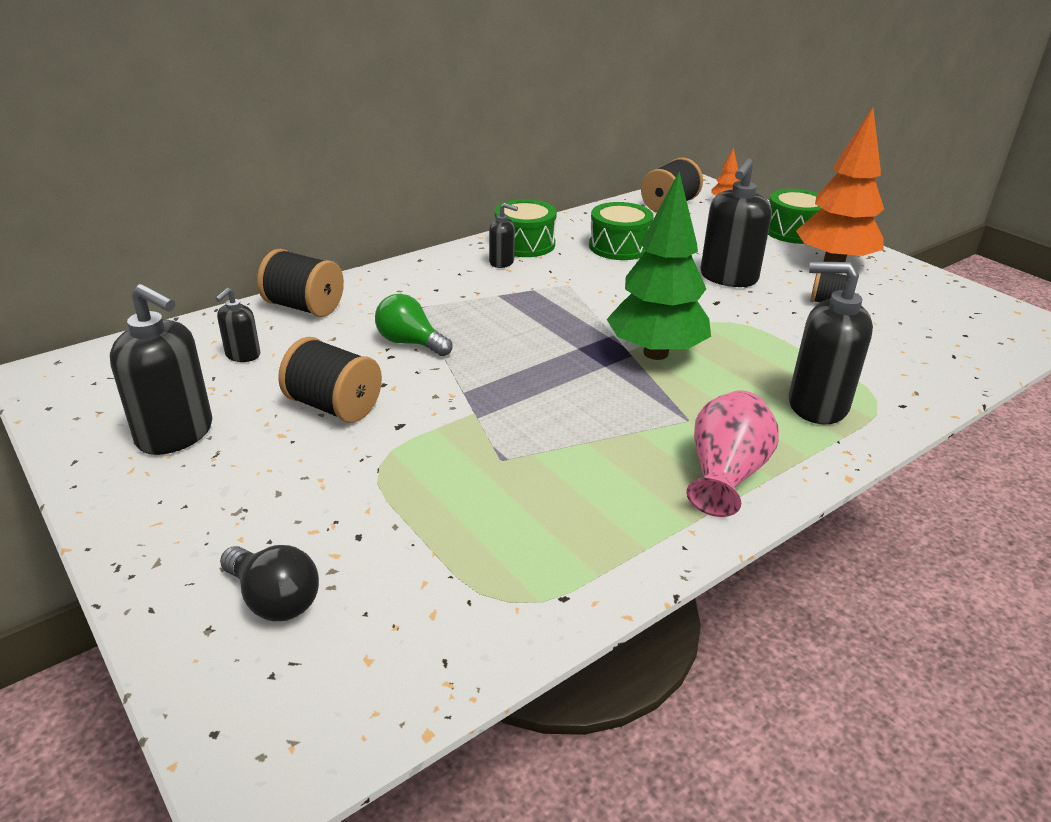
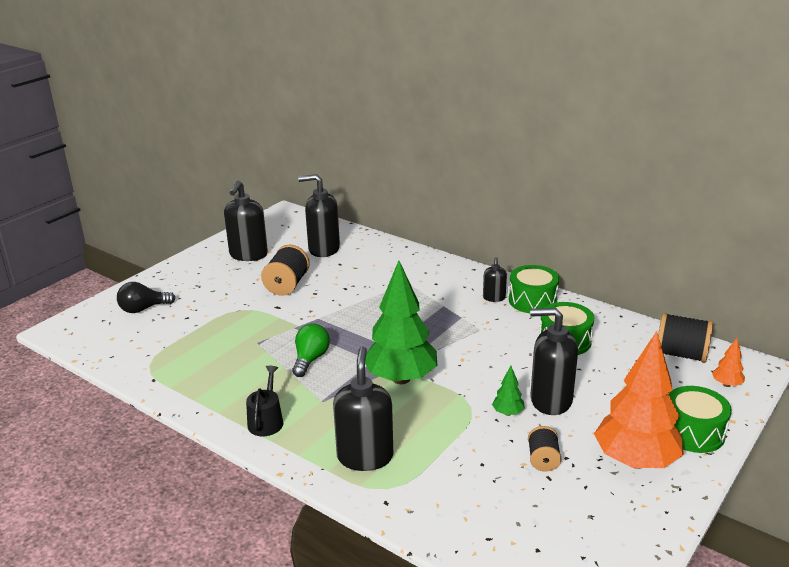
camera: 75 degrees right, 5 degrees down
black soap dispenser [215,288,260,362] -> black soap dispenser [298,174,340,257], size x1.91
black light bulb [220,545,319,621] -> black light bulb turned 45 degrees clockwise [117,282,176,313]
black spool [257,249,344,317] -> none
green light bulb [375,294,452,356] -> green light bulb moved to [292,323,330,377]
pink vase [686,390,779,517] -> black watering can [246,366,283,437]
none -> green tree [492,366,525,416]

